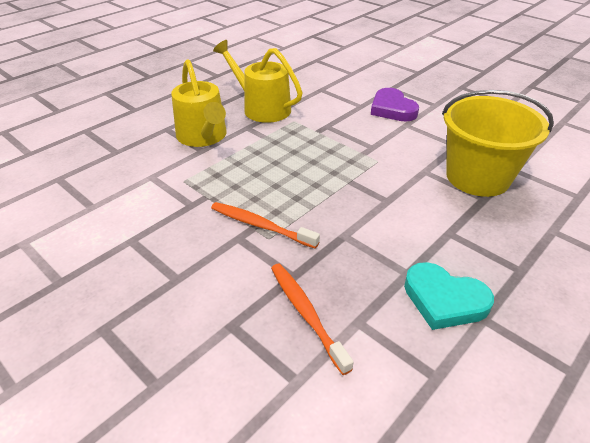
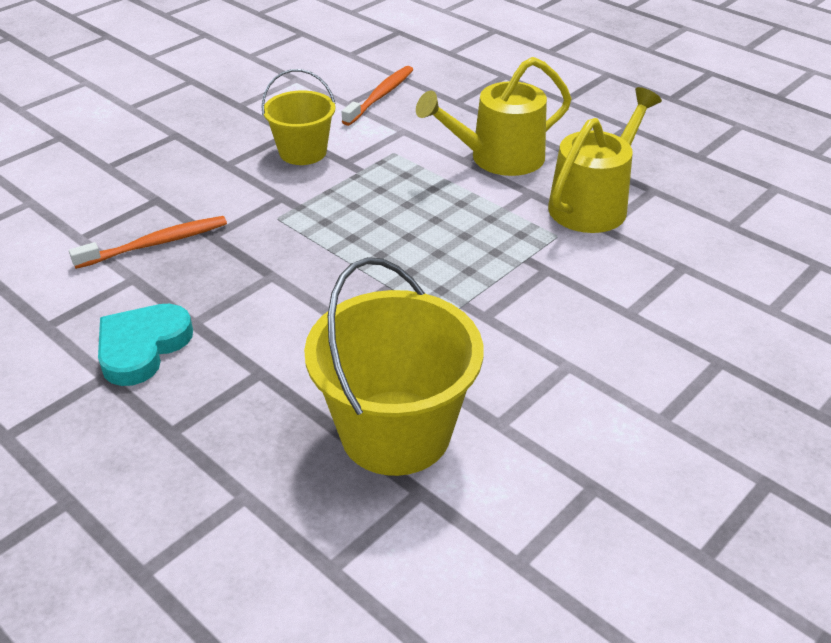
camera: 90 degrees right, 0 degrees up
orange toothbrush [211,202,320,249] -> orange toothbrush moved to [342,66,413,126]
purple heart [371,88,419,121] -> none
none -> yellow bucket [261,69,336,165]

